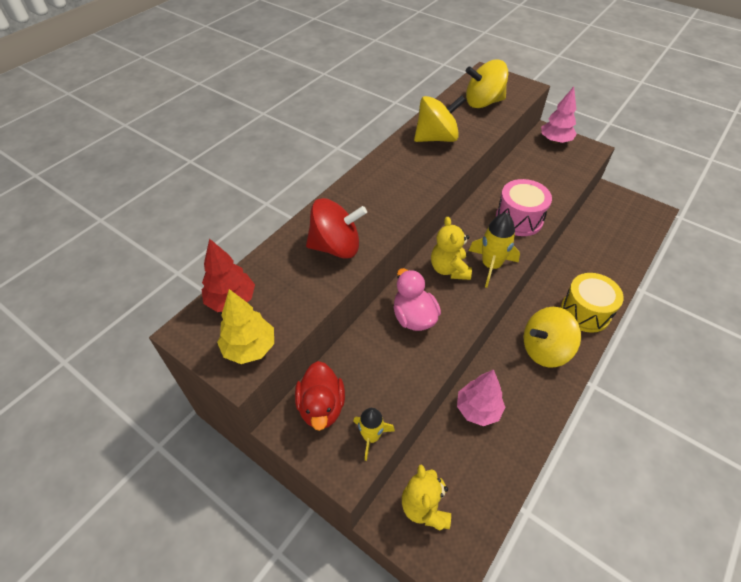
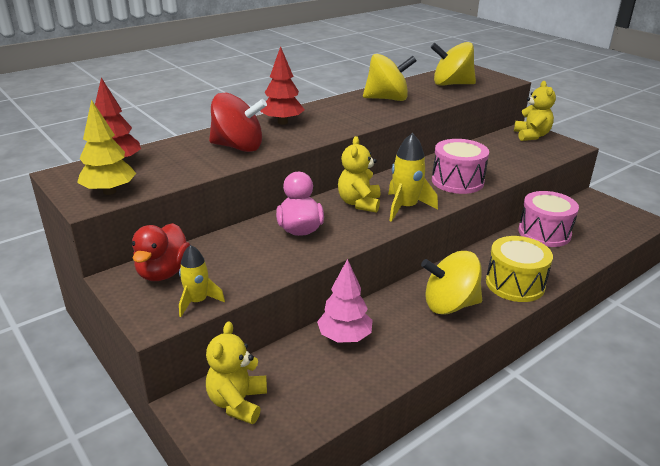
camera: 15 degrees right, 20 degrees down
pink tree [541,87,577,144] -> yellow teddy bear [514,81,556,141]
none -> red tree [260,46,305,124]
none -> pink drum [518,191,579,247]

